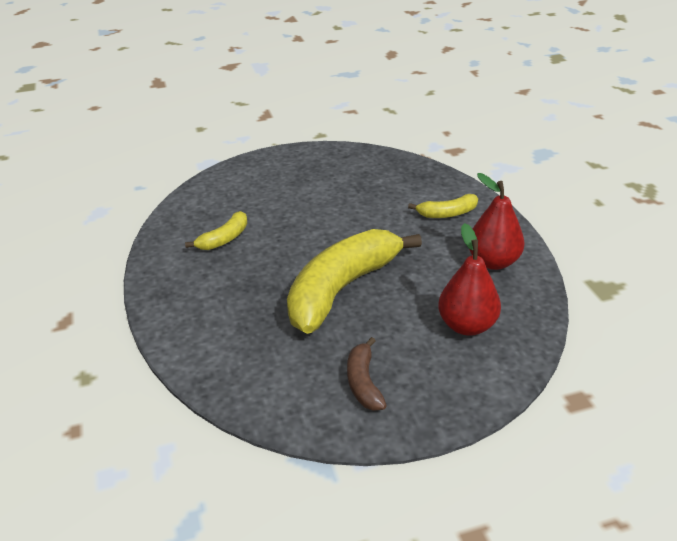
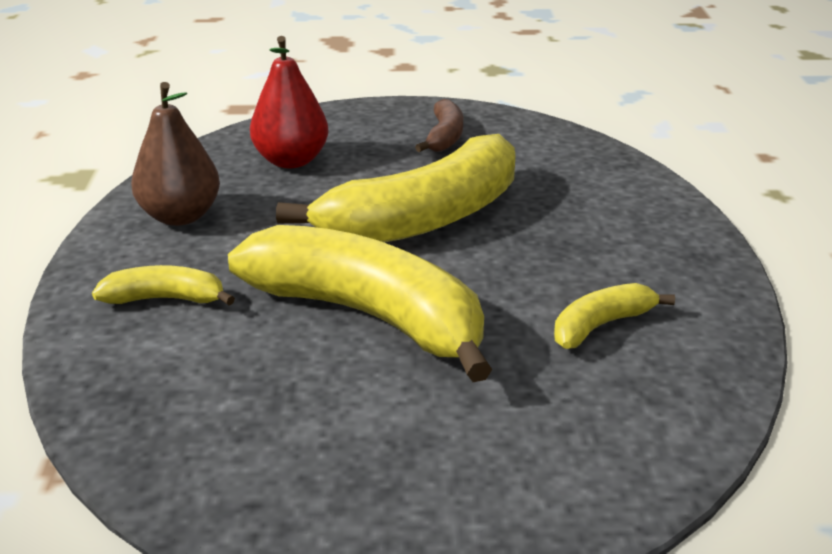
camera: 165 degrees left, 5 degrees down
red pear [469,173,525,270] -> brown pear [131,82,220,226]
none -> yellow banana [228,225,492,382]

